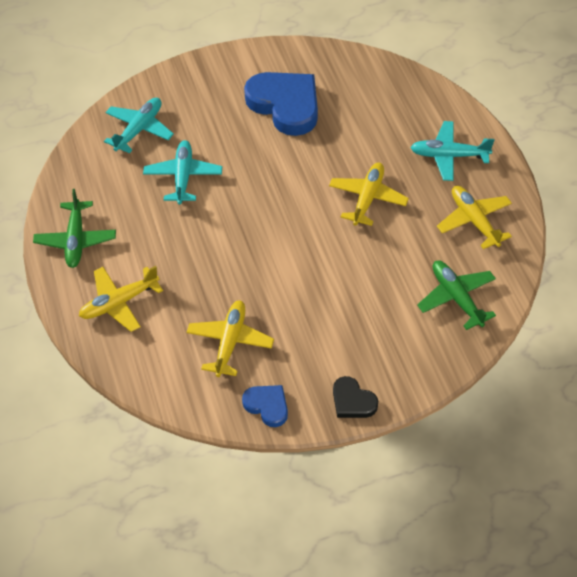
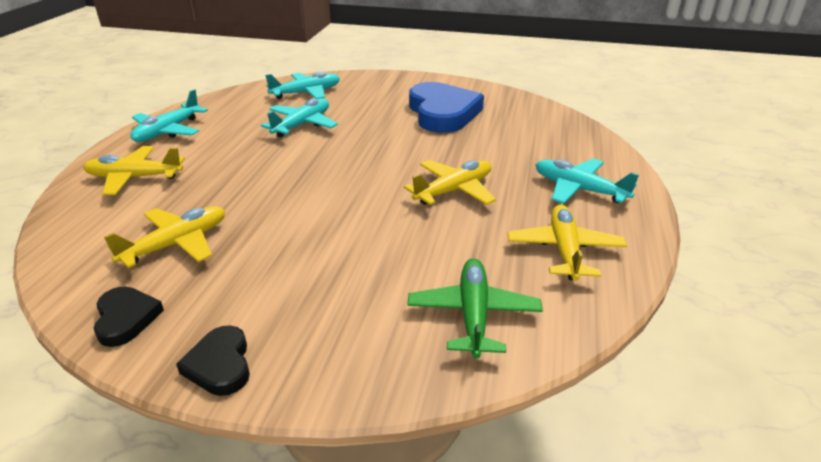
camera: 30 degrees right, 20 degrees down
green plane [33,189,116,268] -> turquoise plane [130,89,208,142]
blue heart [242,385,288,427] -> black heart [94,287,164,347]

